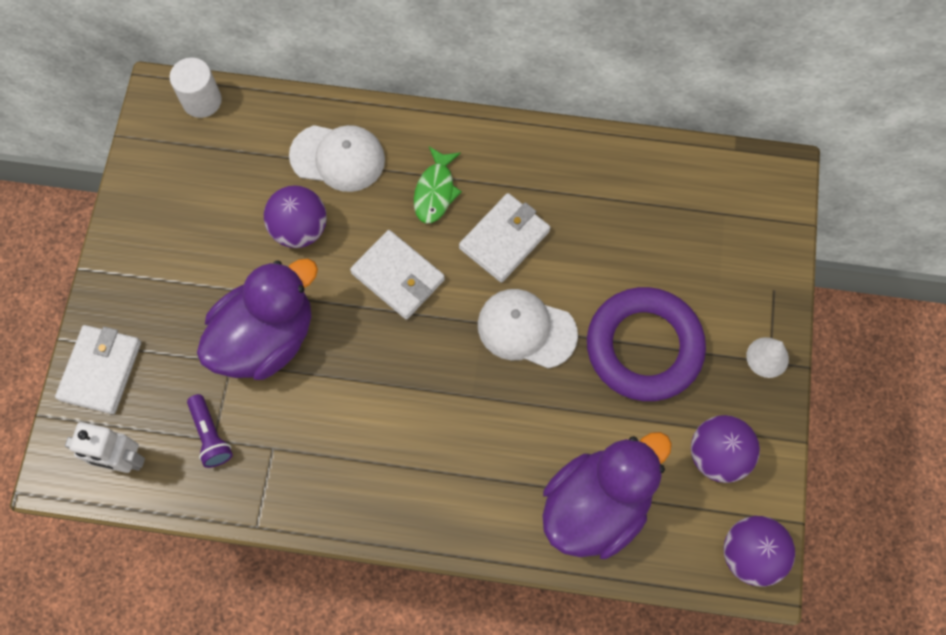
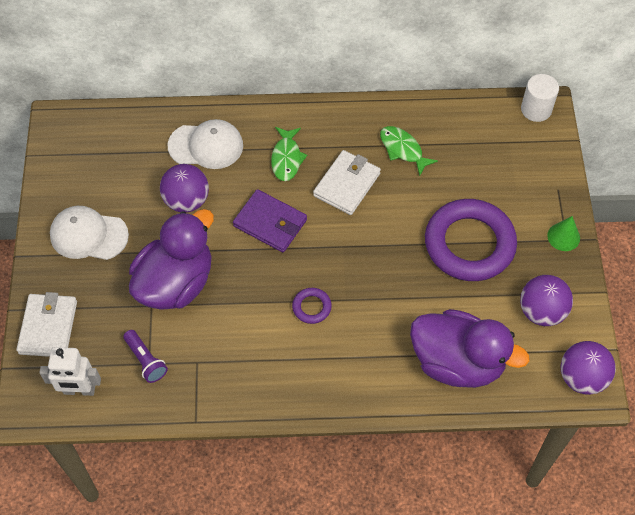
camera: 10 degrees left, 10 degrees down
white cylinder [169,58,222,118] -> white cylinder moved to [521,74,559,122]
white wallet [350,230,445,320] -> purple wallet [233,189,307,252]
white cap [478,289,578,368] -> white cap moved to [50,206,129,260]
purple duck [542,432,672,559] -> purple duck turned 75 degrees clockwise [410,309,529,388]
white cone [746,337,789,378] -> green cone [547,216,580,251]
none -> purple ring [292,288,332,324]
none -> green fish [380,126,438,176]

